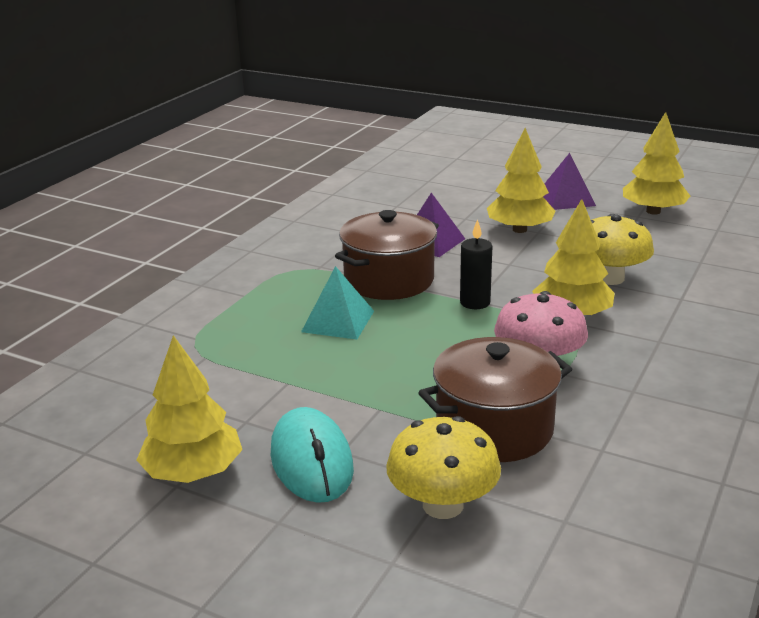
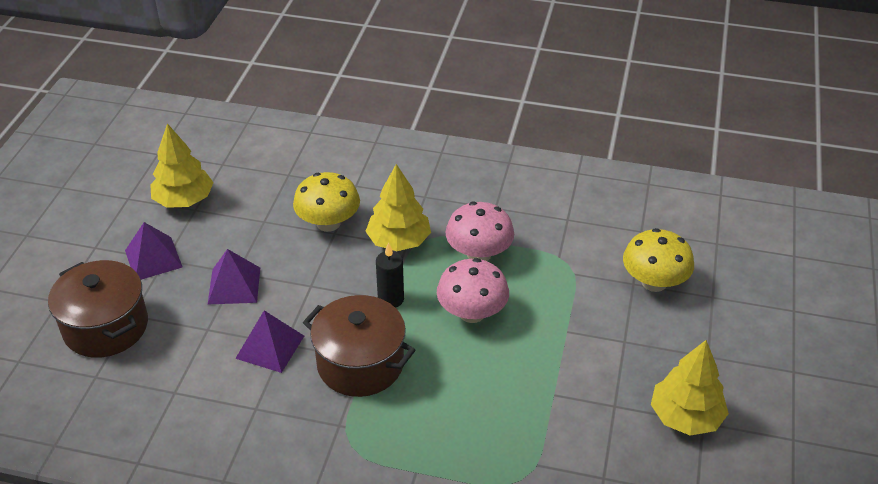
camera: 105 degrees left, 15 degrees up
turquoise mouse [271,407,354,503] -> none
turquoise pyramid [301,266,374,340] -> none
brown pot [418,337,572,462] -> brown pot moved to [48,260,148,358]
yellow tree [487,128,556,233] -> purple pyramid [208,249,260,304]
none -> pink mushroom [437,258,509,323]

